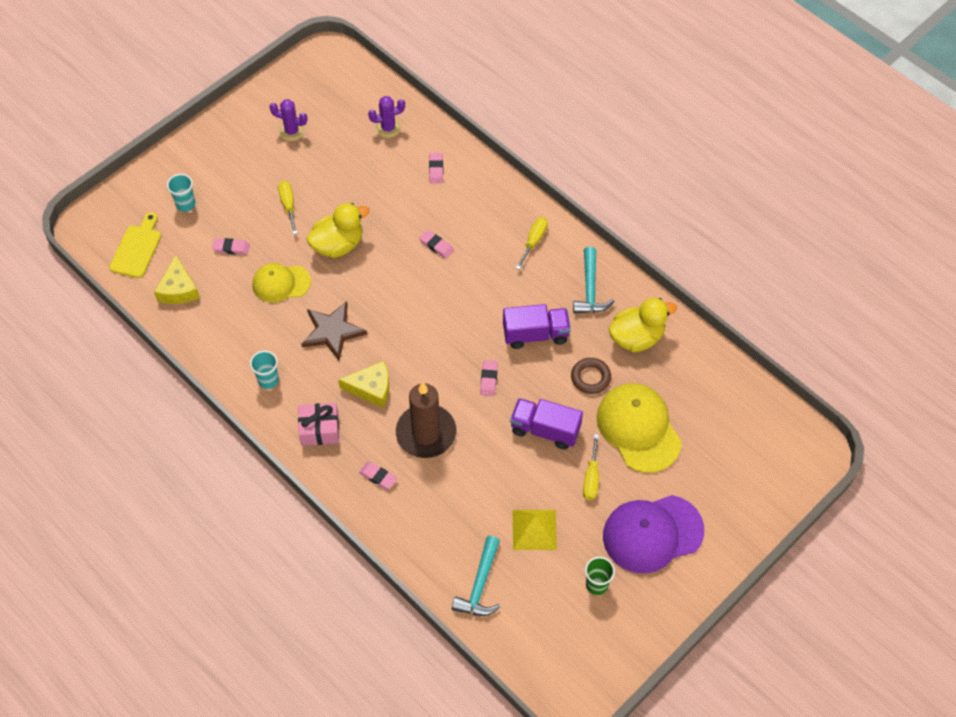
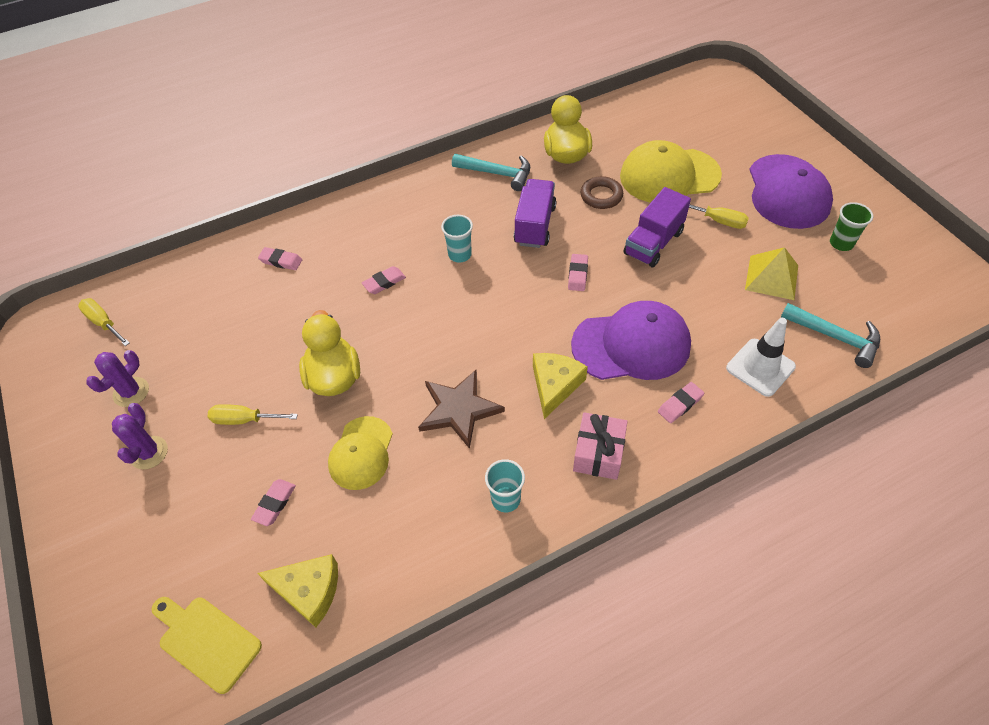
camera: 70 degrees left, 5 degrees down
turquoise cup [167,174,195,212] -> turquoise cup moved to [441,215,473,263]
purple cactus [368,96,405,138] -> purple cactus moved to [112,403,168,470]
brown candle [396,382,457,458] -> purple cap [571,301,691,380]
pink eraser [480,360,498,396] -> pink eraser turned 75 degrees clockwise [568,254,588,291]
yellow screwdriver [516,217,548,270] -> yellow screwdriver moved to [78,298,130,346]
none -> white traffic cone [726,318,796,397]

